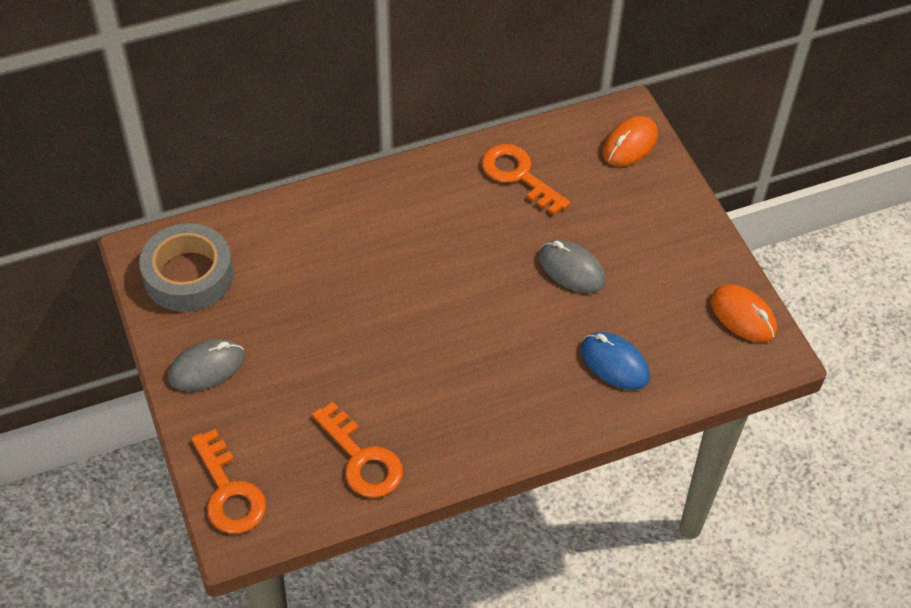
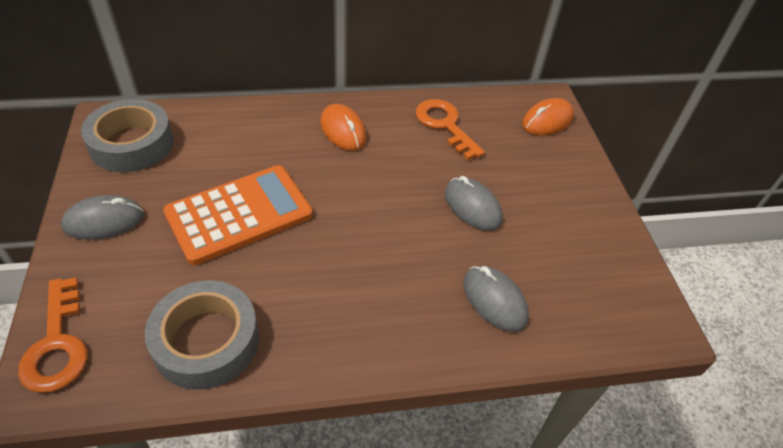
camera: 10 degrees right, 5 degrees down
orange key [312,402,403,498] -> grey tape [145,280,259,390]
blue mouse [581,332,650,390] -> grey mouse [463,266,529,332]
orange mouse [710,284,777,342] -> orange mouse moved to [321,104,366,151]
none -> orange calculator [163,165,313,265]

